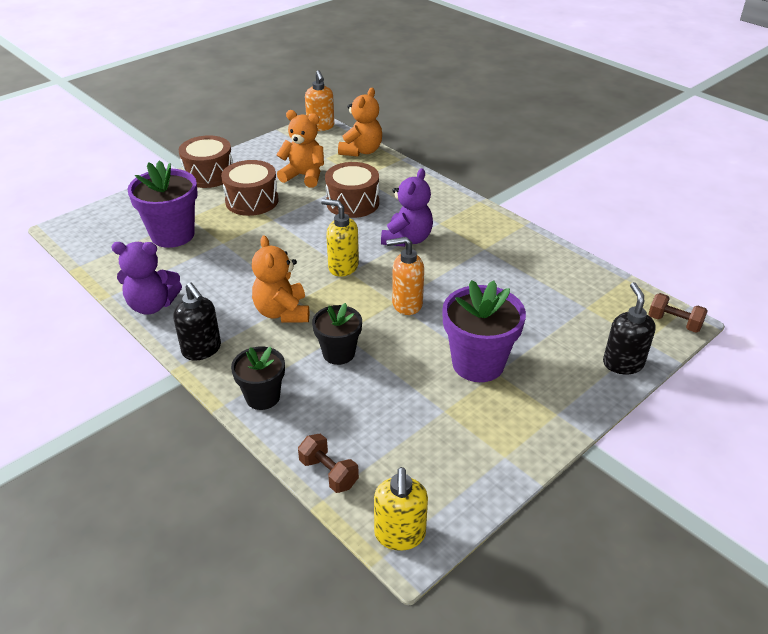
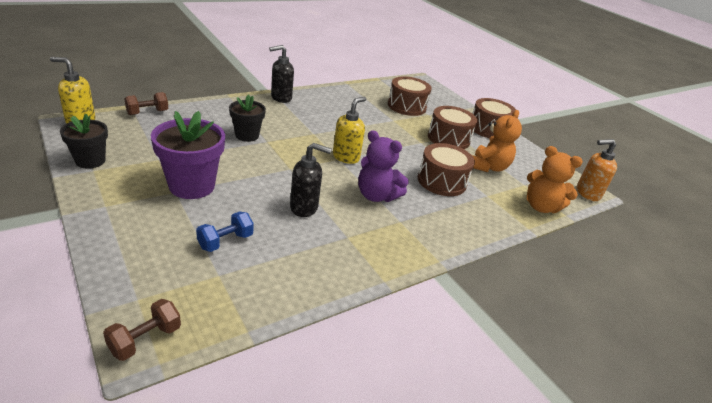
camera: 95 degrees right, 5 degrees down
purple teddy bear [111,242,182,315] -> none
purple flower pot [127,160,198,248] -> brown drum [388,76,432,116]
black flower pot [231,347,285,410] -> black flower pot moved to [60,114,108,169]
orange teddy bear [252,235,309,323] -> none
orange soap dispenser [386,237,424,315] -> none
black soap dispenser [603,282,656,374] -> black soap dispenser moved to [290,143,331,217]
none -> blue dumbbell [196,211,254,252]

